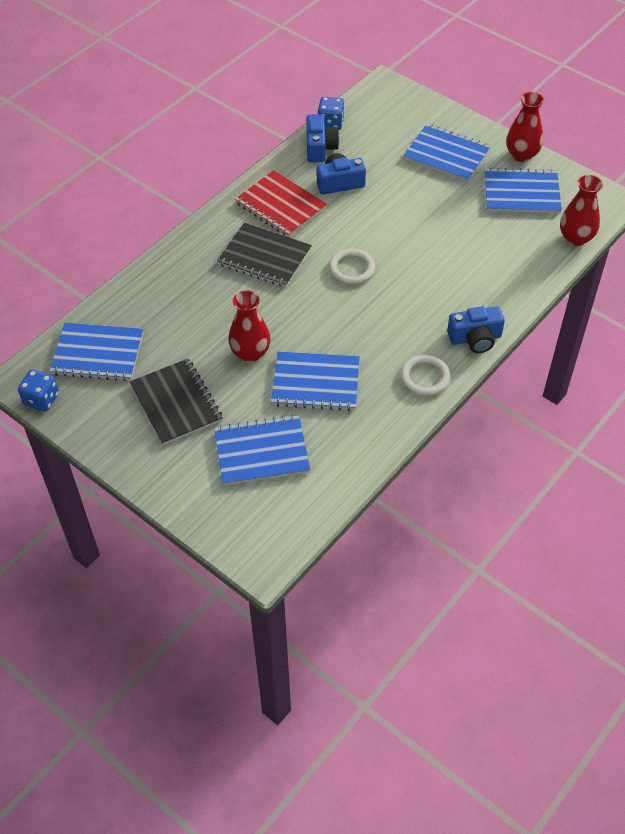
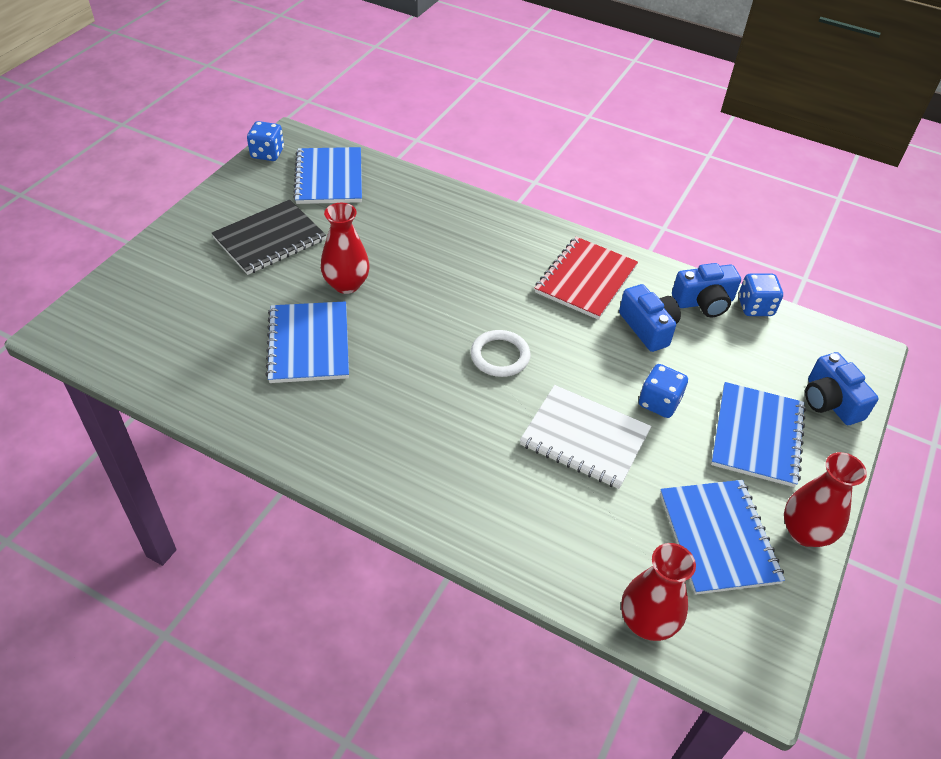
camera: 75 degrees right, 5 degrees down
blue notebook [214,415,310,486] -> none
black notebook [217,223,312,288] -> none
white ring [401,355,451,396] -> none
blue camera [447,306,505,353] -> blue camera moved to [805,352,879,425]
none -> white notebook [520,385,651,489]
none -> blue dice [639,364,688,418]

